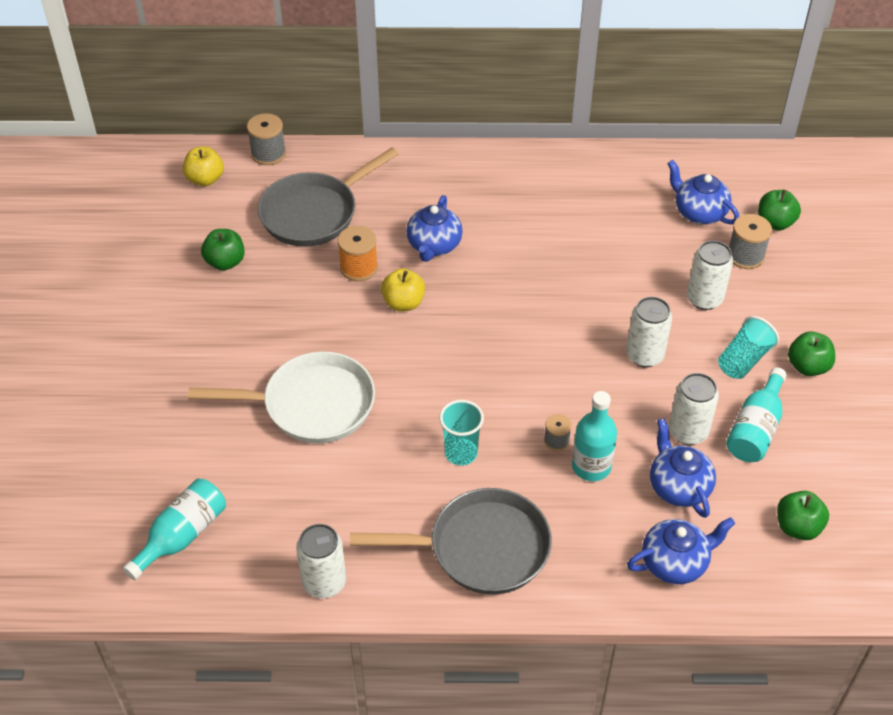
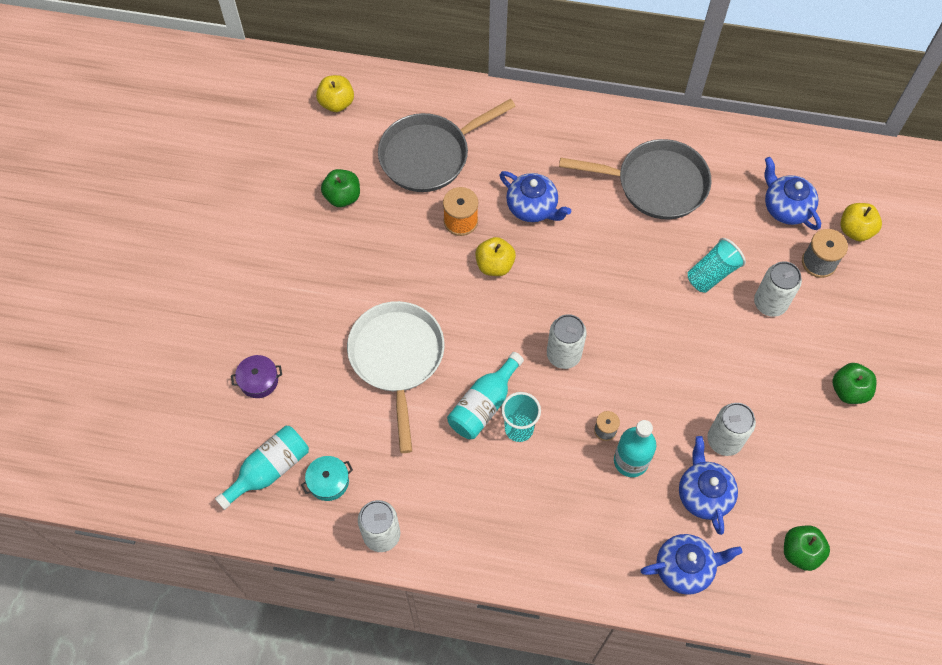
camera: 10 degrees right, 15 degrees up
white pan [188,352,375,443] -> white pan turned 105 degrees counterclockwise [347,301,445,453]
grey spool [247,113,286,165] -> none
grey pan [350,488,552,594] -> grey pan moved to [559,139,711,219]
blue teapot [406,195,463,262] -> blue teapot turned 75 degrees counterclockwise [499,171,571,222]
white can [626,297,672,367] -> white can moved to [547,314,587,369]
turquoise cup [718,316,779,379] -> turquoise cup moved to [688,238,746,293]
turquoise bottle [726,367,787,462] -> turquoise bottle moved to [447,352,524,439]
green apple [758,190,801,231] -> yellow apple [840,203,882,241]
none -> purple pot [231,355,282,398]
none -> turquoise pot [301,456,353,501]

